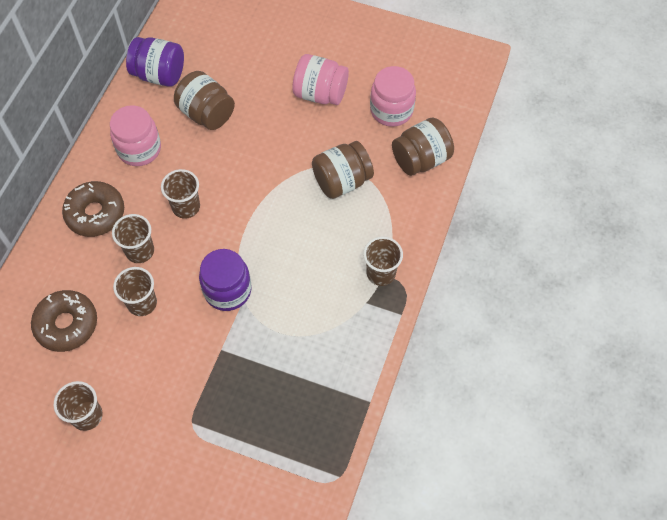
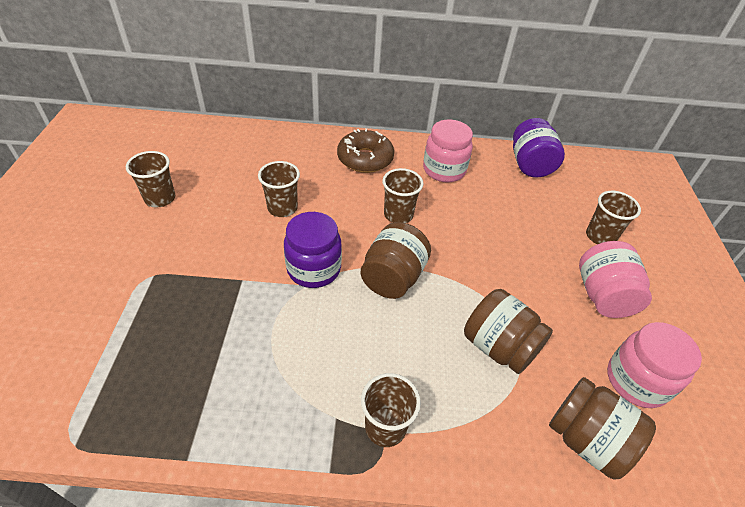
camera: 70 degrees right, 15 degrees down
brown donut [31,290,97,352] -> none
brown cup [112,214,154,263] -> brown cup moved to [586,191,641,244]
brown jar [174,71,235,130] -> brown jar moved to [360,222,431,299]

